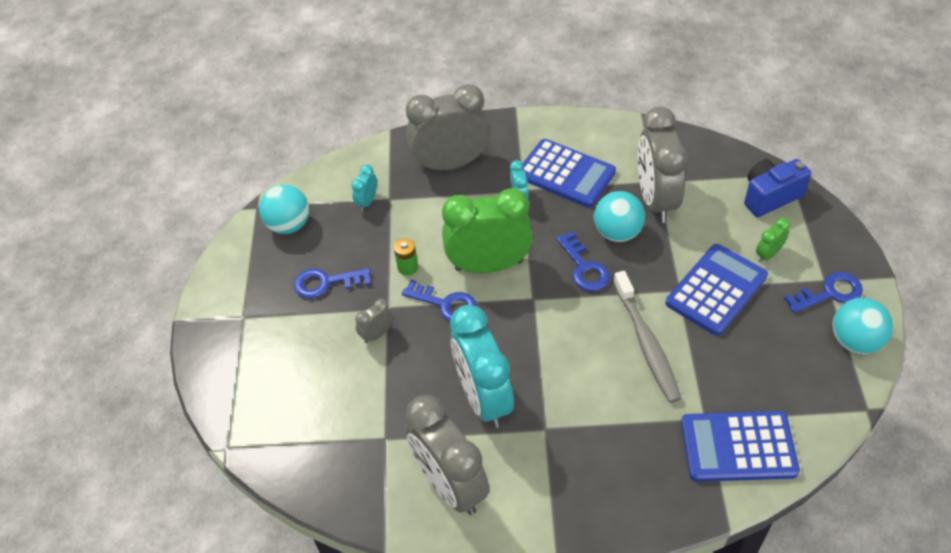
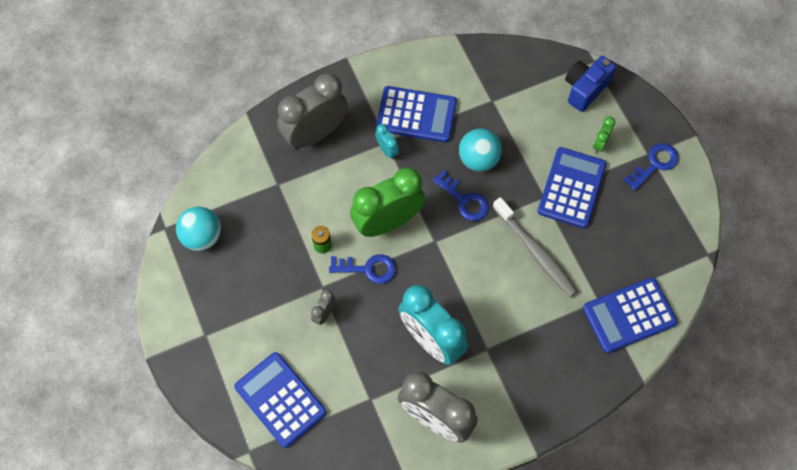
camera: 25 degrees left, 15 degrees up
blue key [294,268,371,298] -> none
turquoise clock [352,164,377,211] -> none
grey clock [638,107,688,223] -> none
turquoise ball [833,298,893,354] -> none
none -> blue calculator [234,352,327,448]

